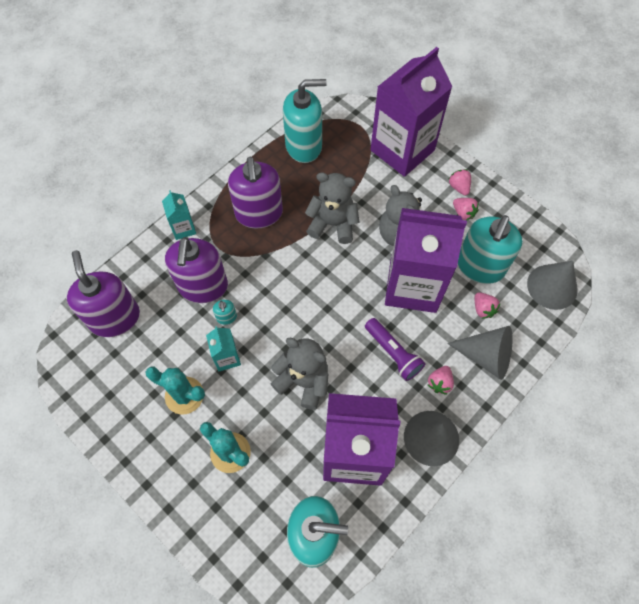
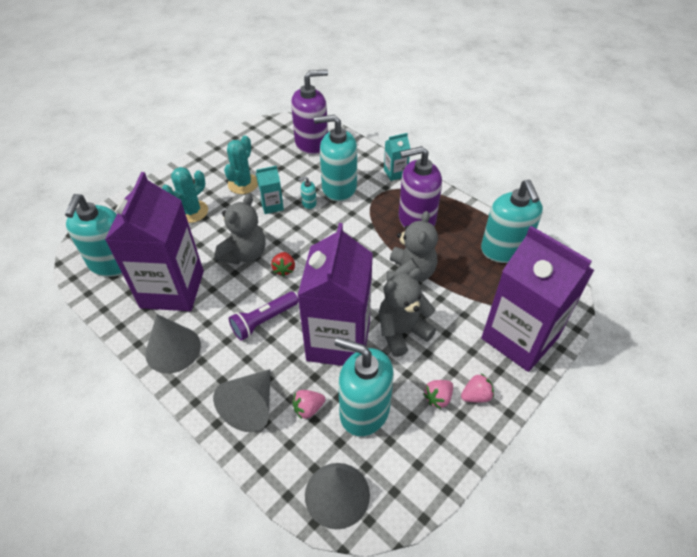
camera: 90 degrees right, 15 degrees down
purple soap dispenser [165,237,228,303] -> turquoise soap dispenser [314,115,357,202]
pink strawberry [428,366,454,395] -> none
none -> red strawberry [271,252,295,277]

